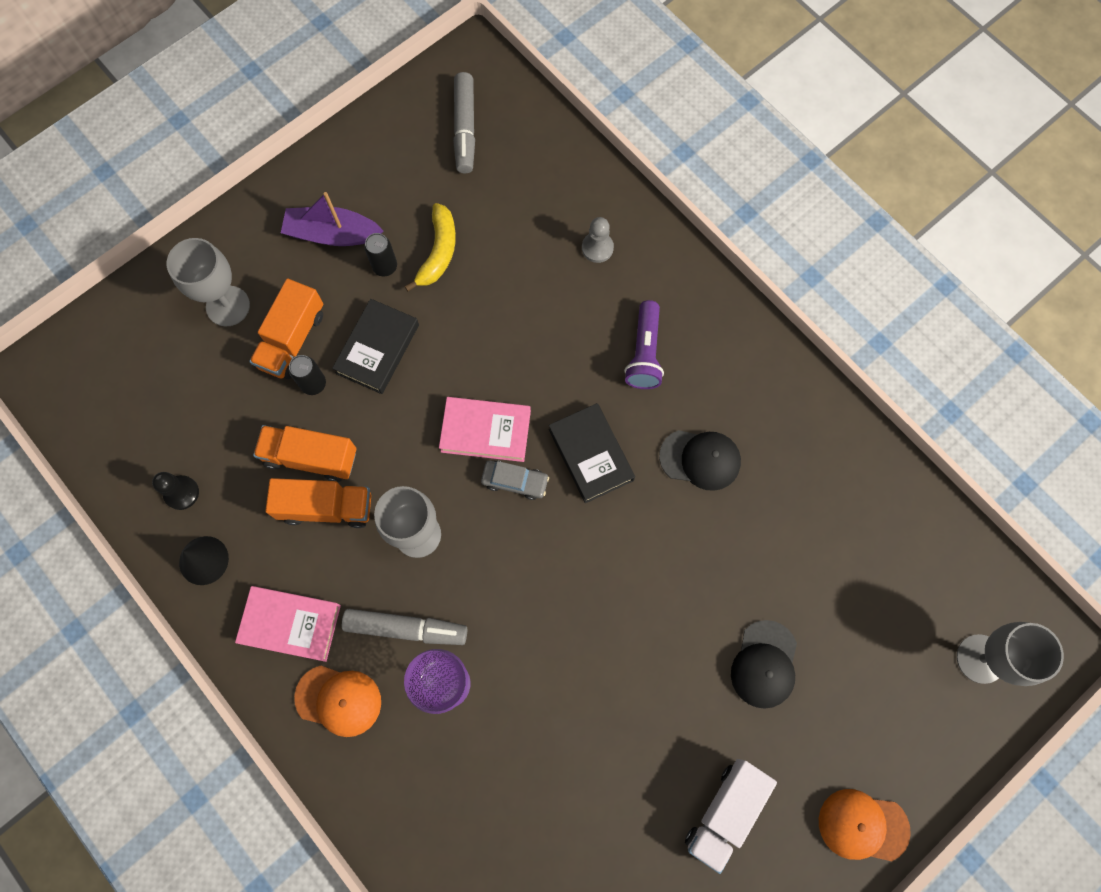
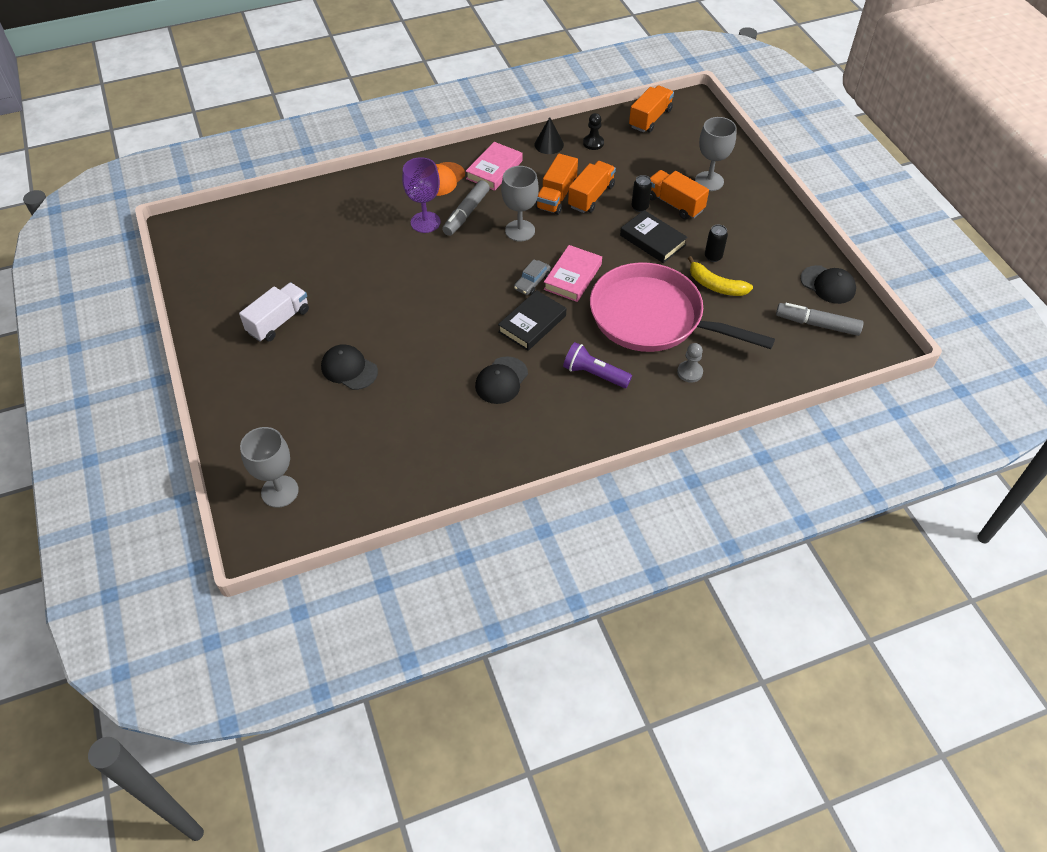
camera: 110 degrees right, 20 degrees down
purple boat [281,192,383,246] -> none
black book [549,403,635,503] -> black book turned 45 degrees counterclockwise [498,290,566,351]
white truck [685,759,777,874] -> white truck turned 75 degrees clockwise [239,283,309,342]
orange cap [819,789,911,861] -> none
none -> pink pan [590,262,775,352]
none -> orange truck [629,85,674,133]
none -> black cap [800,265,856,304]

